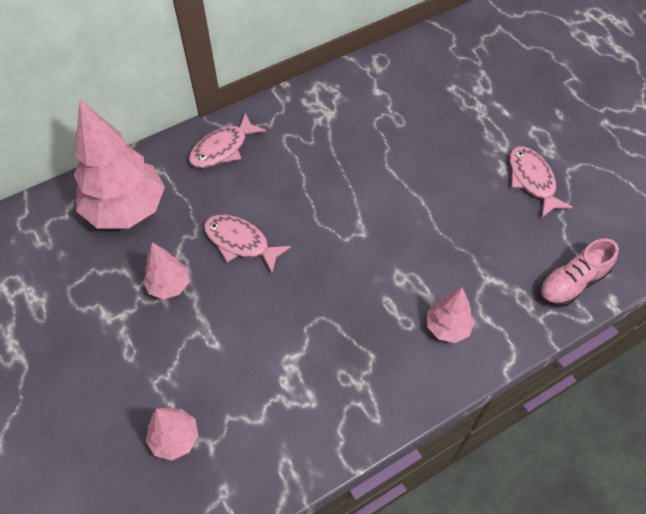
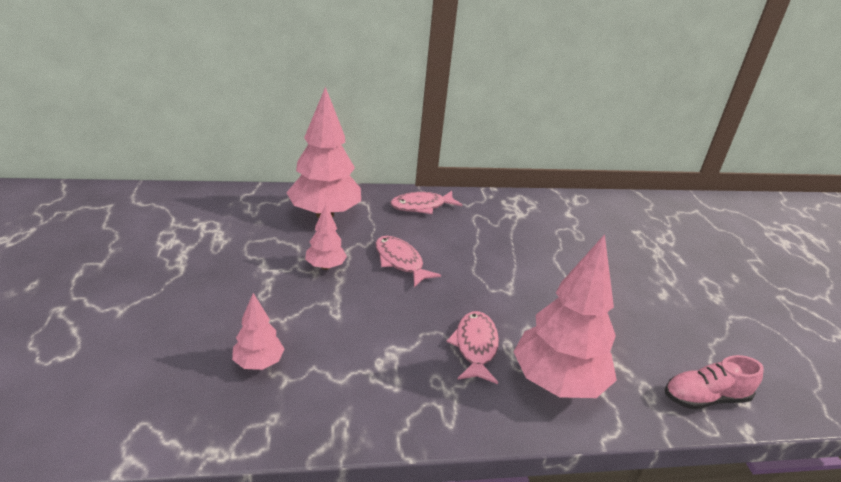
camera: 20 degrees right, 25 degrees down
pink tree [427,287,474,343] -> pink tree [514,234,617,398], size x2.02
pink fish [509,146,573,218] -> pink fish moved to [446,311,499,384]

